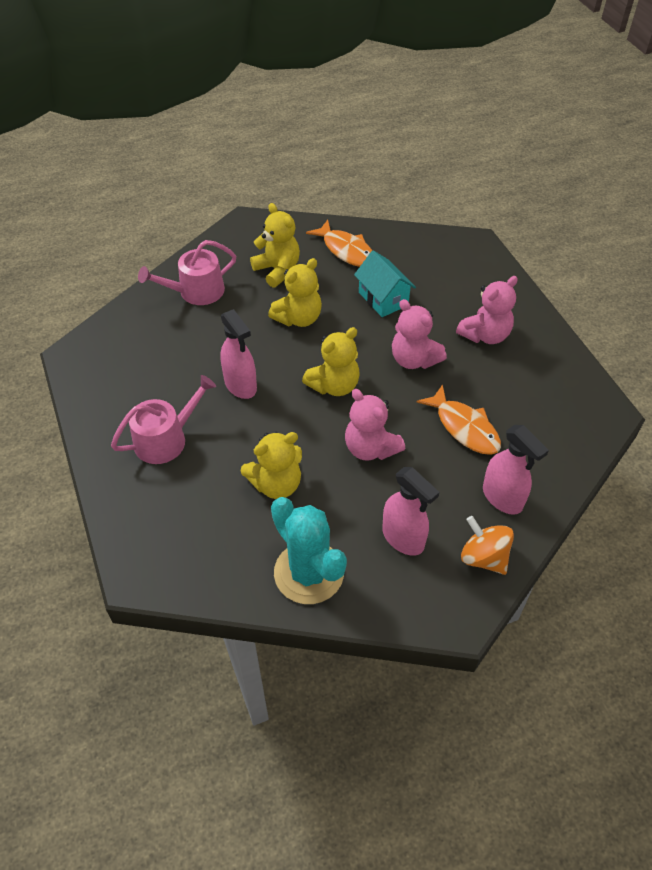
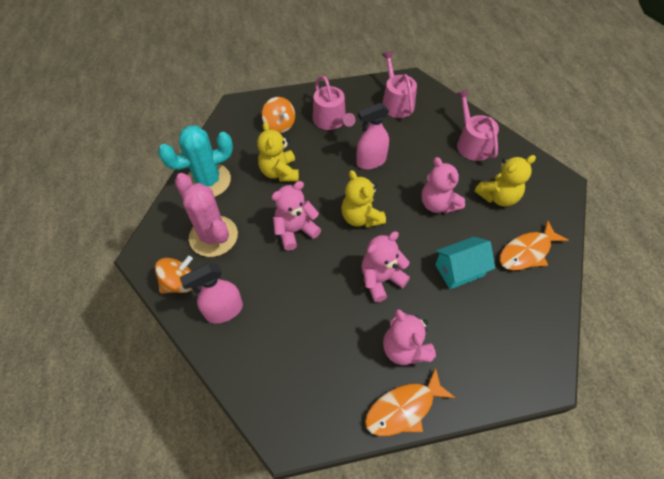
camera: 100 degrees right, 5 degrees up
yellow teddy bear [268,258,322,327] -> pink teddy bear [421,157,465,214]
pink spray bottle [382,467,440,556] -> pink cactus [175,173,238,257]
orange fish [417,384,501,455] -> orange fish moved to [365,367,455,436]
none -> orange spinning top [262,97,295,133]
none -> pink watering can [382,51,417,118]

